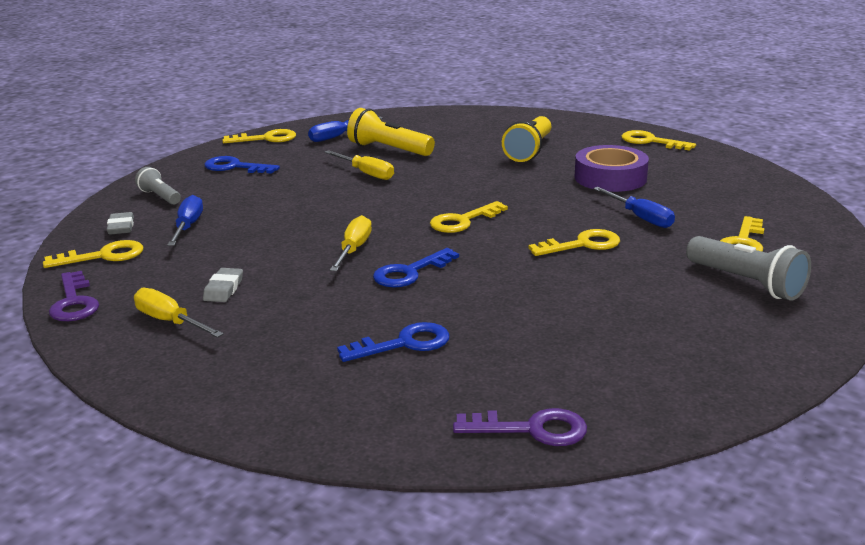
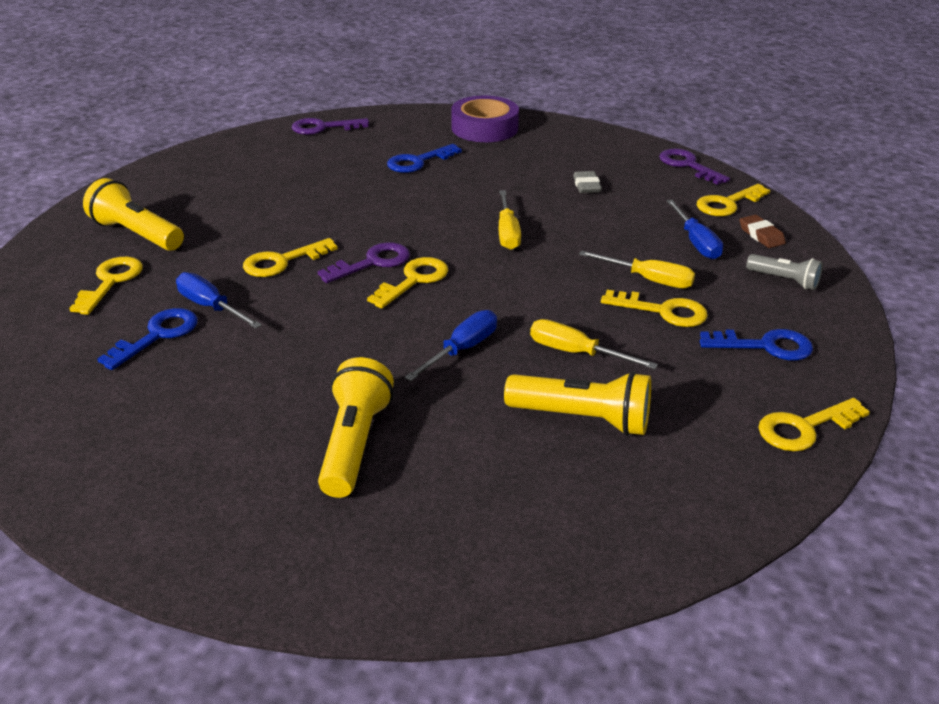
camera: 165 degrees right, 10 degrees up
grey eraser [107,212,134,235] -> brown eraser [740,215,786,248]
yellow screwdriver [134,288,224,338] -> yellow screwdriver moved to [579,251,695,288]
blue screwdriver [308,117,383,142] -> blue screwdriver moved to [405,310,497,381]
blue key [373,248,459,288] -> blue key moved to [97,308,198,370]
purple tape [575,145,649,192] -> purple tape moved to [451,96,519,142]
yellow key [621,130,696,151] -> yellow key moved to [601,290,708,327]
grey flashlight [686,236,811,300] -> yellow flashlight [83,178,184,251]
none -> purple key [318,242,410,283]

